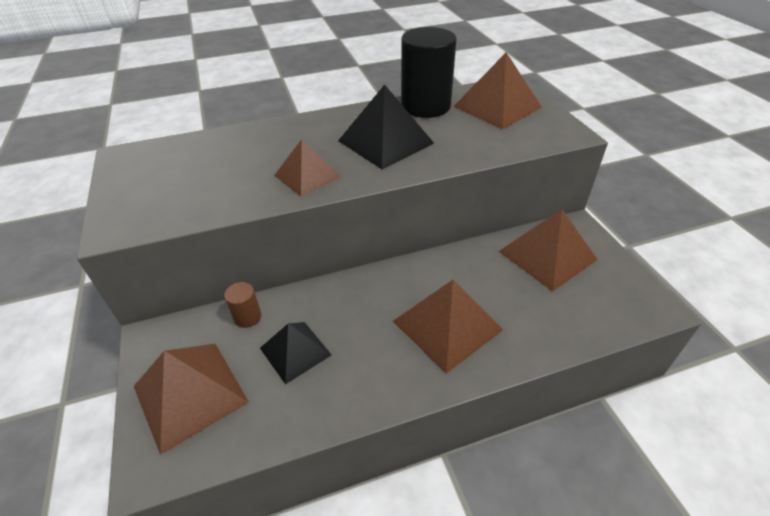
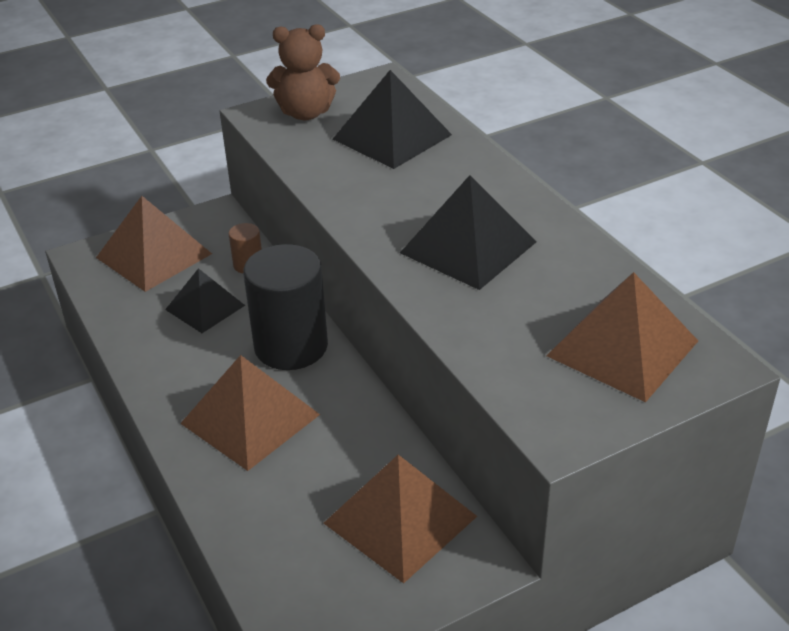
camera: 80 degrees right, 5 degrees down
brown pyramid [274,139,341,197] -> none
black cylinder [401,27,457,118] -> black cylinder moved to [243,244,328,370]
none -> brown teddy bear [266,24,340,120]
none -> black pyramid [333,70,452,169]

